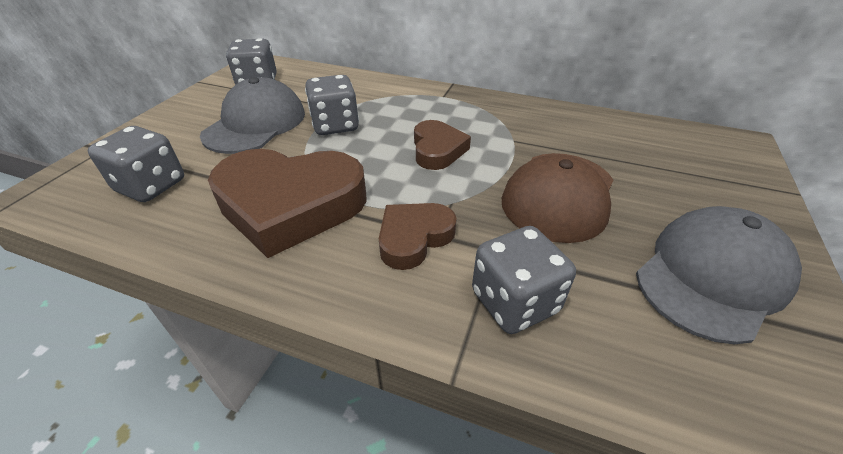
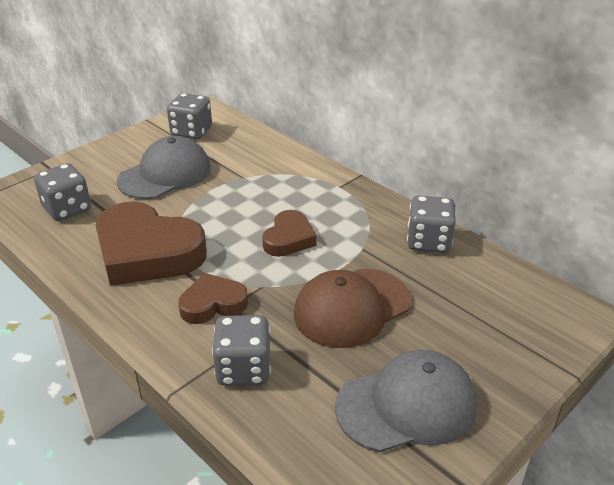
camera: 25 degrees right, 5 degrees down
grey dice [305,75,359,135] -> grey dice moved to [407,195,456,253]

